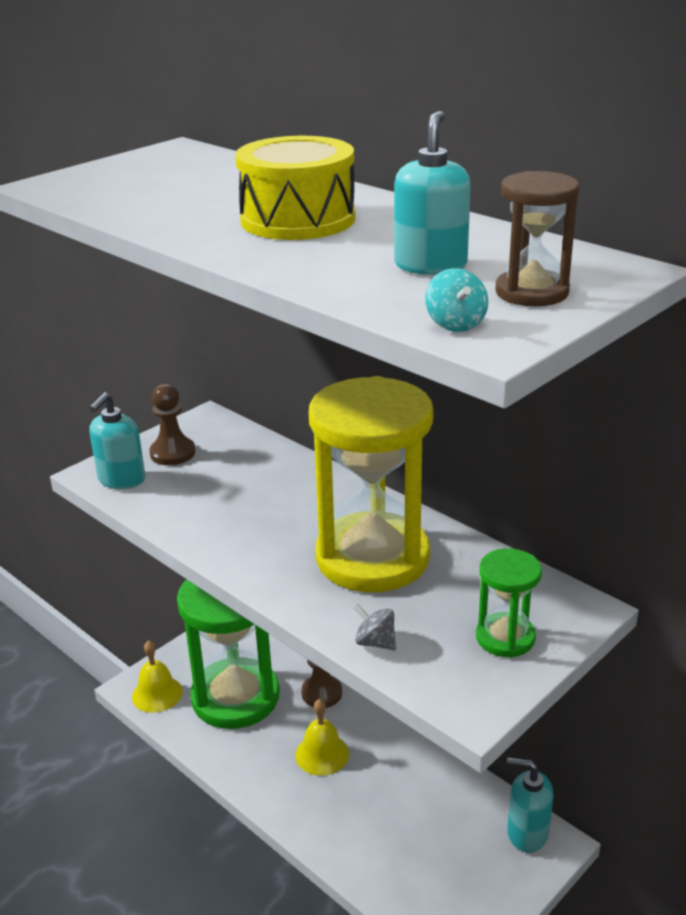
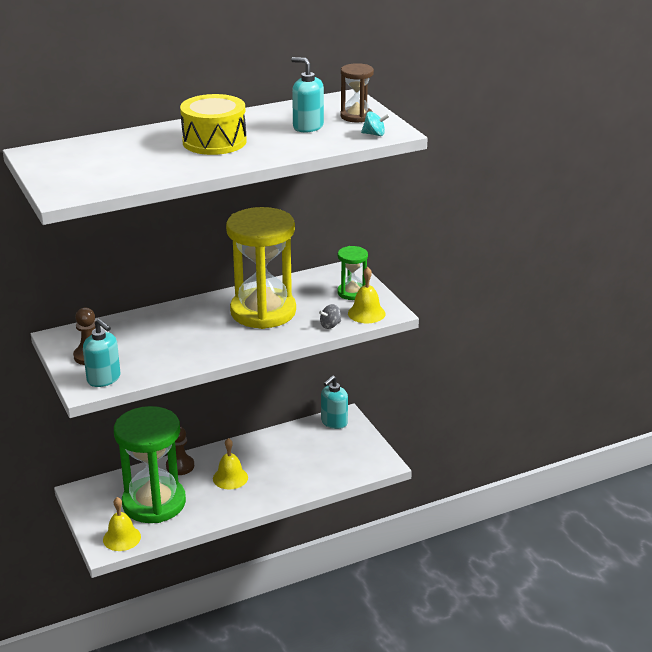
camera: 70 degrees left, 0 degrees up
none -> yellow bell [348,267,386,323]

